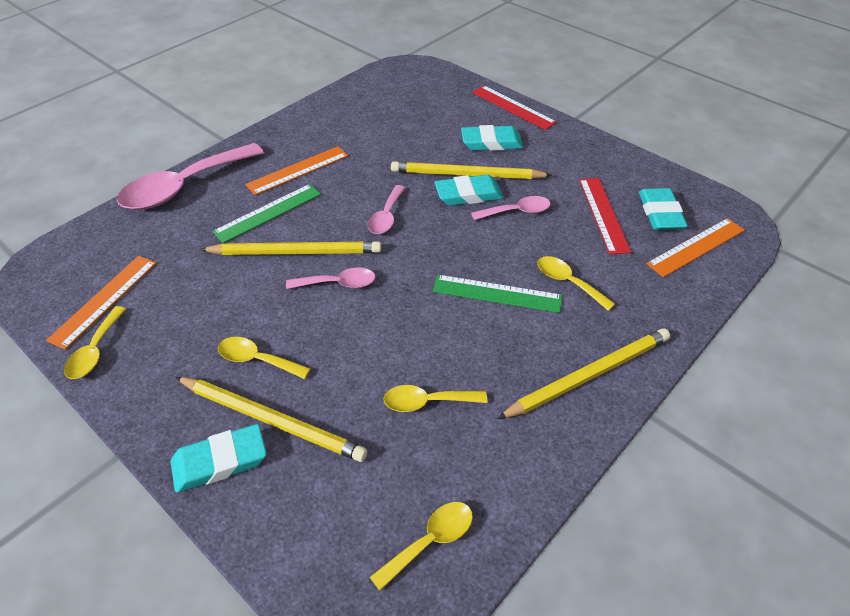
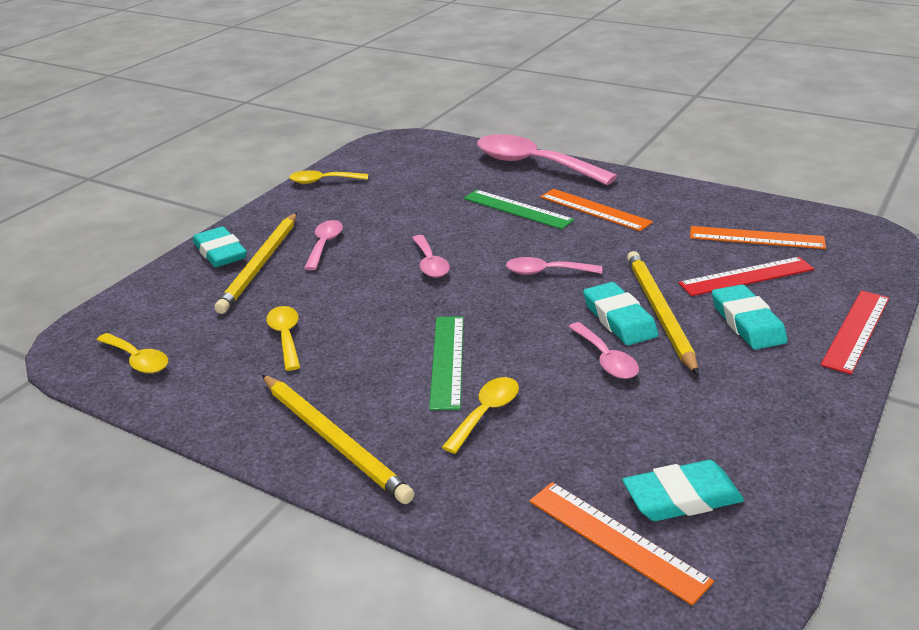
camera: 80 degrees right, 15 degrees down
orange ruler [46,256,157,350] -> orange ruler moved to [690,226,826,249]
yellow pencil [200,241,381,255] -> none
yellow spoon [218,337,311,379] -> pink spoon [304,220,343,270]
red ruler [579,178,631,254] -> red ruler moved to [678,257,814,296]

